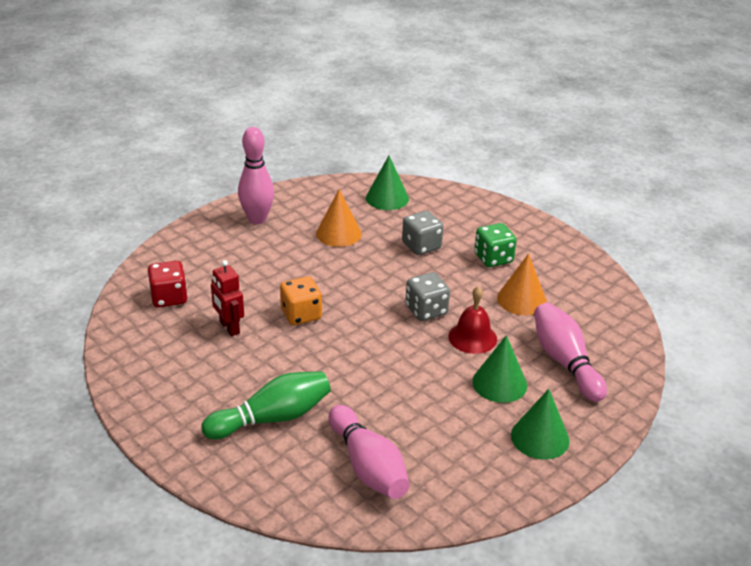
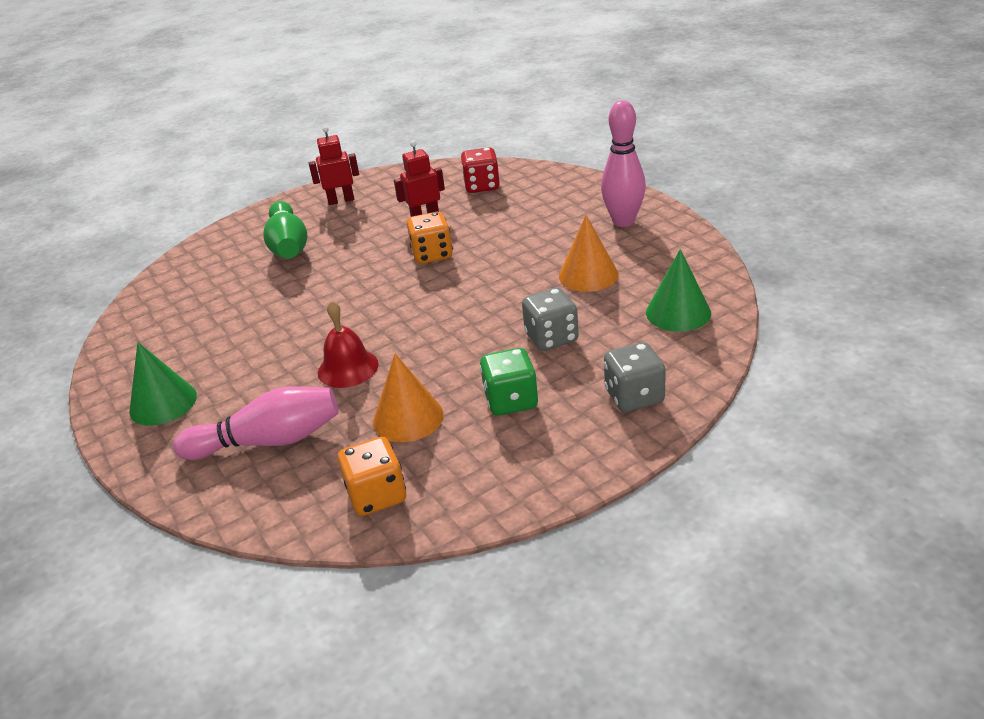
camera: 105 degrees right, 0 degrees up
pink bowling pin [329,405,410,499] -> none
grey dice [405,272,450,321] -> grey dice moved to [604,342,666,412]
green cone [472,335,527,403] -> none
none -> red robot [309,127,359,205]
none -> orange dice [338,437,406,516]

